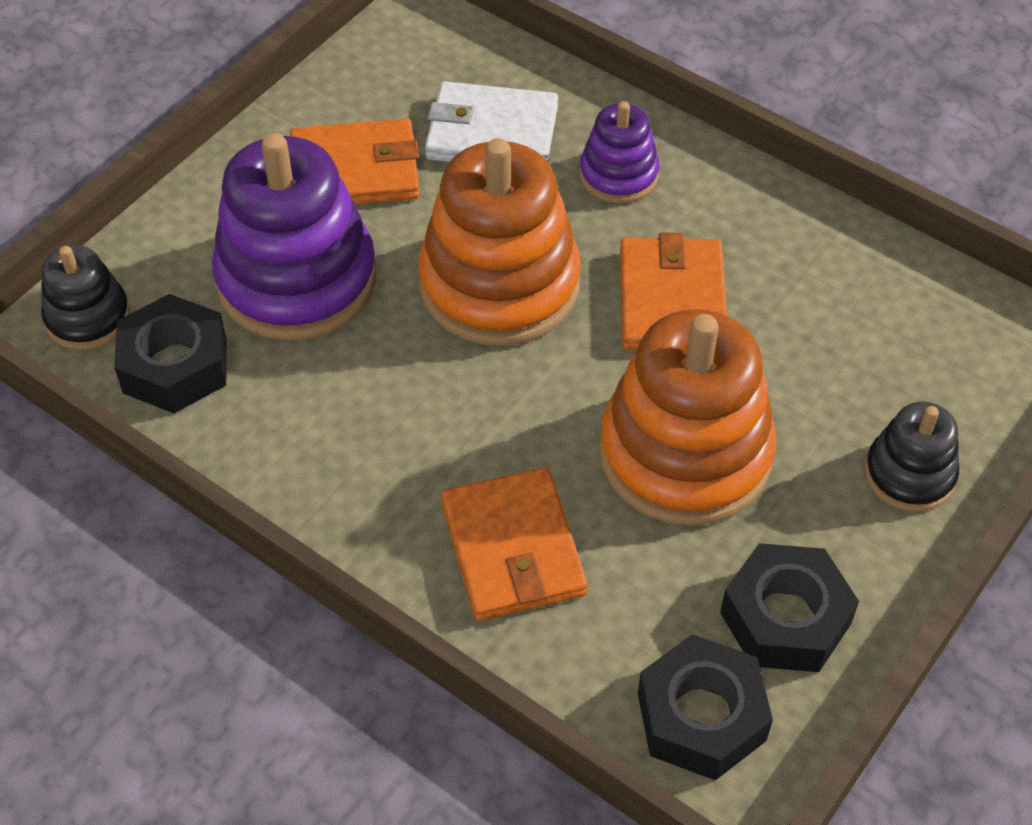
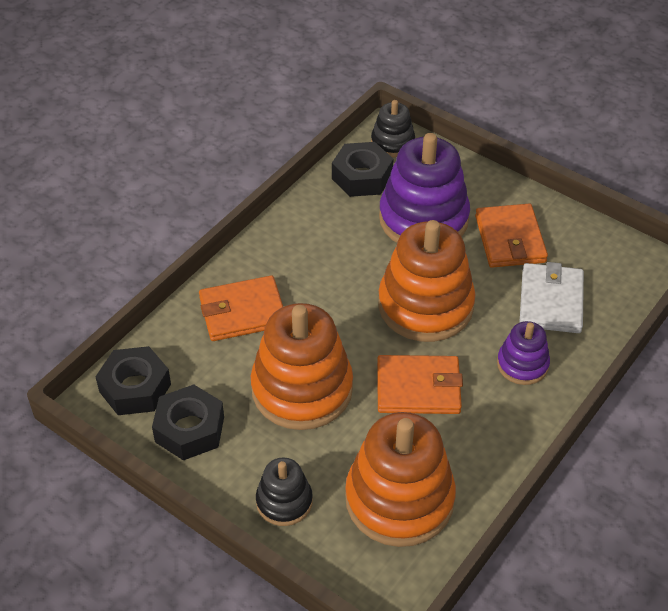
camera: 90 degrees right, 5 degrees down
none -> orange stacking toy [345,412,456,547]

